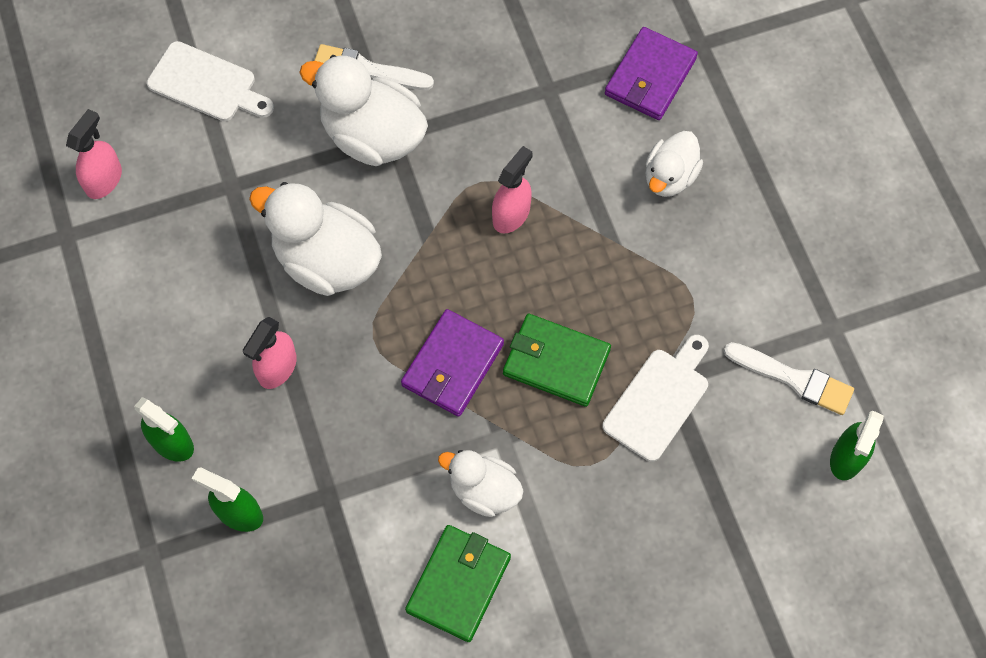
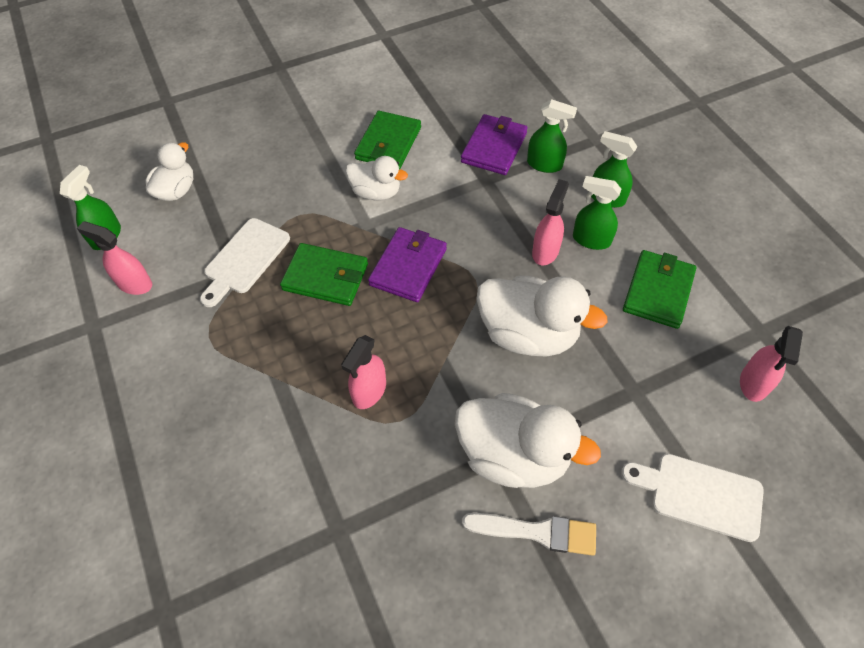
camera: 175 degrees right, 10 degrees down
purple wallet [605,27,698,120] -> purple wallet moved to [461,114,528,175]
white duck [646,131,703,197] -> white duck moved to [146,142,193,201]
white brush [724,342,854,415] -> pink spray bottle [77,221,152,295]
none -> green spray bottle [573,176,621,250]
none -> green wallet [623,250,696,329]

